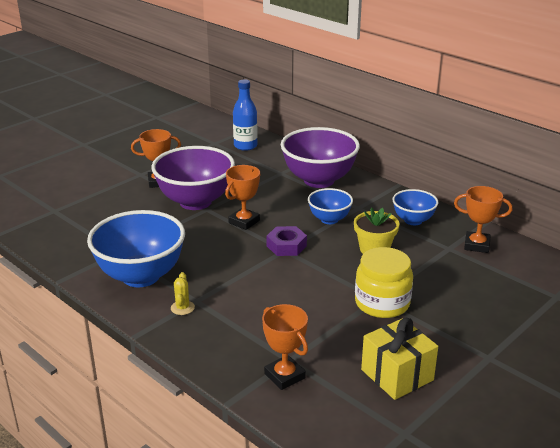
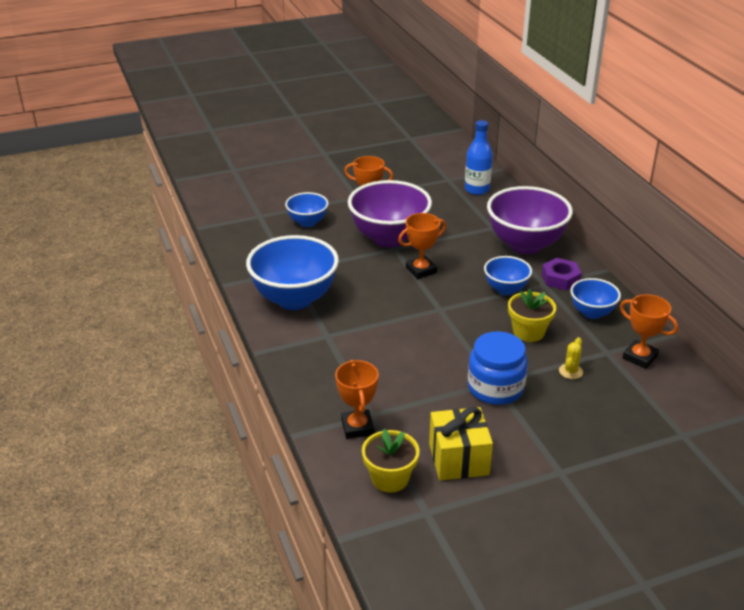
camera: 25 degrees right, 5 degrees up
yellow cactus [171,272,195,315] -> yellow cactus moved to [559,337,583,379]
purple nut [266,226,307,256] -> purple nut moved to [541,258,582,290]
yellow jar [355,247,413,318] -> blue jar [468,331,528,405]
none -> blue bowl [285,192,329,227]
none -> yellow flower pot [362,429,420,493]

